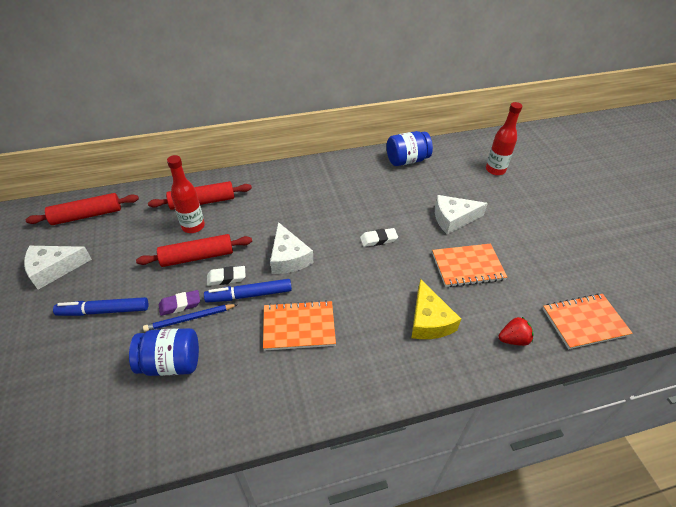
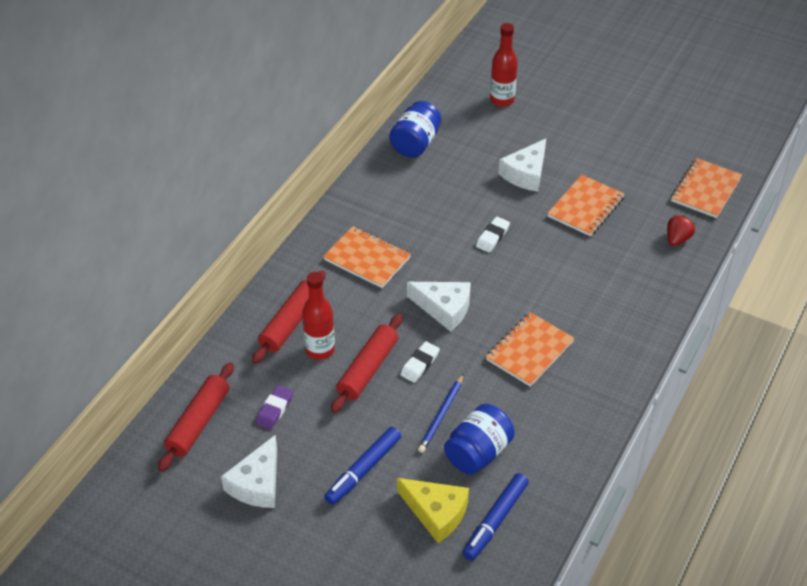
camera: 45 degrees left, 0 degrees up
purple eraser [159,290,200,316] -> purple eraser moved to [256,385,293,430]
blue marker [204,279,292,303] -> blue marker moved to [463,473,529,561]
yellow cheese [411,279,461,339] -> yellow cheese moved to [397,478,469,543]
none -> orange notebook [323,226,411,288]

